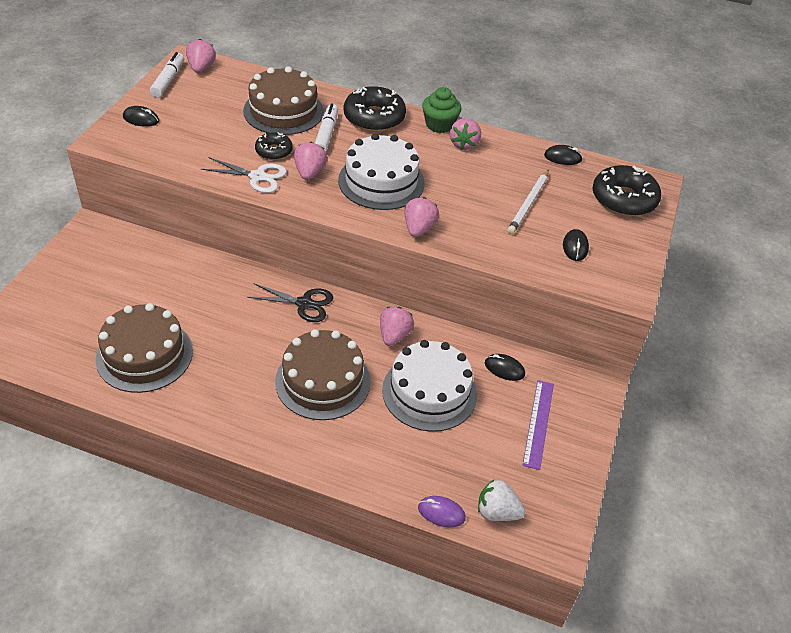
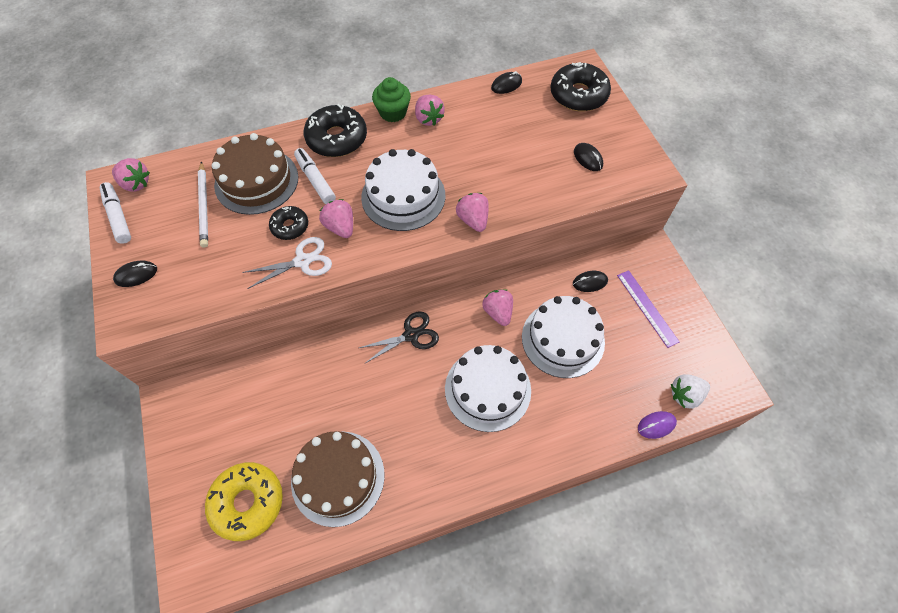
camera: 35 degrees left, 15 degrees up
pink strawberry [186,39,216,73] -> pink strawberry turned 150 degrees clockwise [112,158,150,192]
brown cake [275,329,371,420] -> white cake [445,345,531,432]
white pencil [507,170,549,234] -> white pencil moved to [198,161,208,248]
none -> yellow donut [205,462,283,541]

